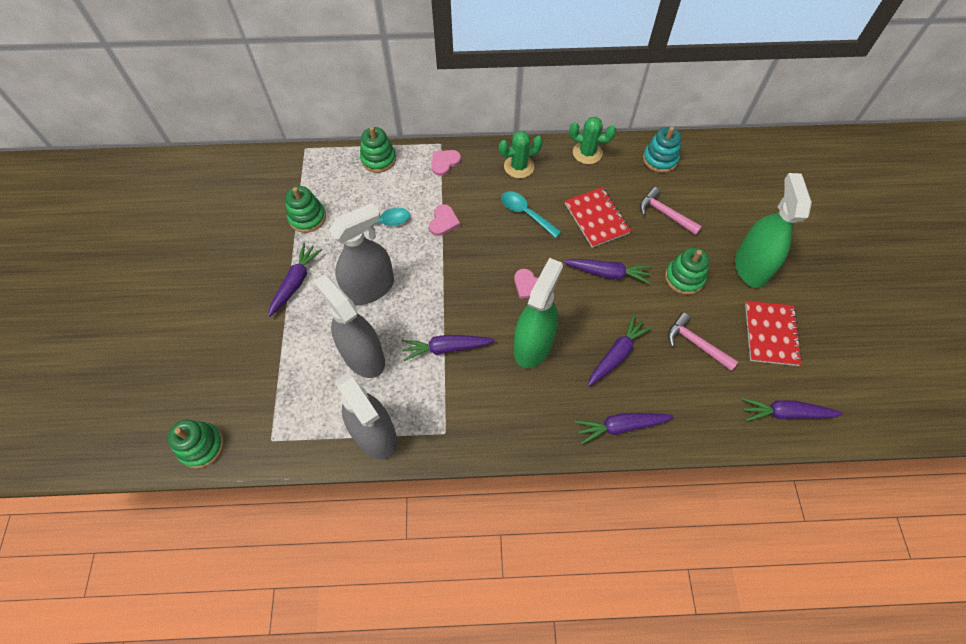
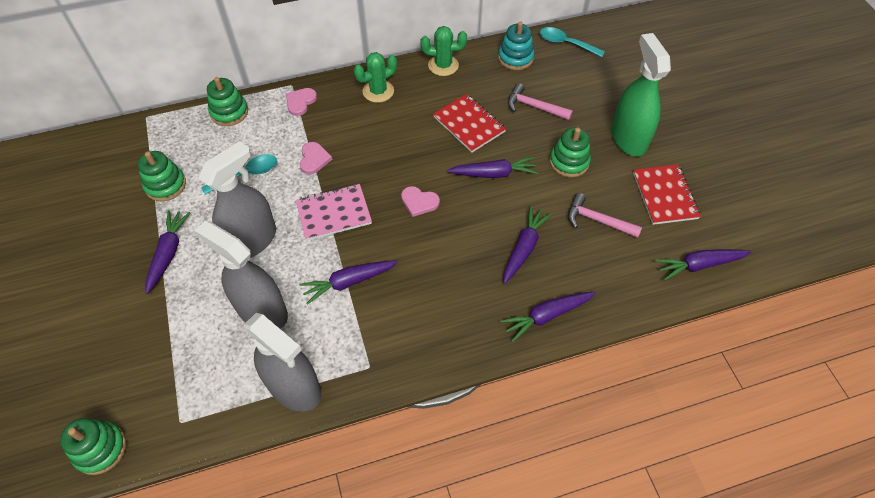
camera: 15 degrees left, 5 degrees down
turquoise spoon [501,191,561,238] -> turquoise spoon moved to [540,27,605,57]
green spray bottle [514,258,563,368] -> none
none -> pink notebook [296,184,372,241]

